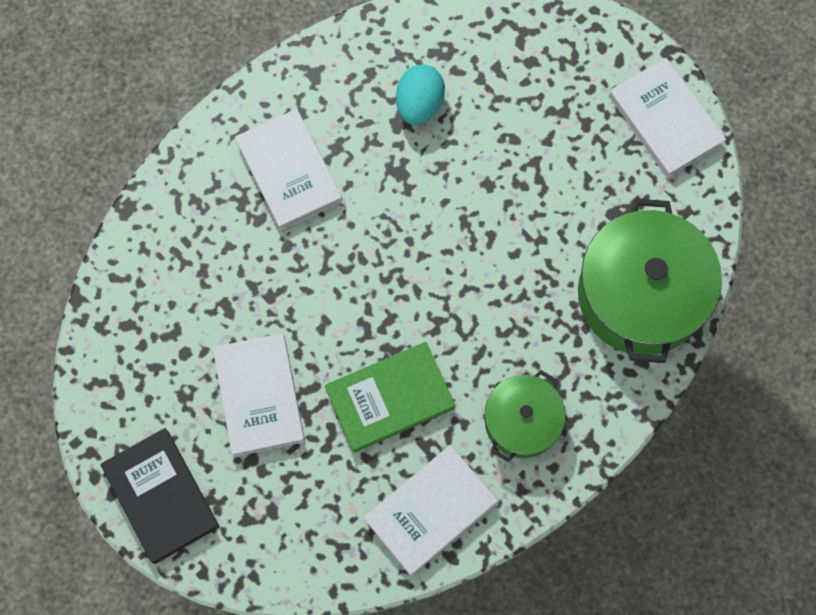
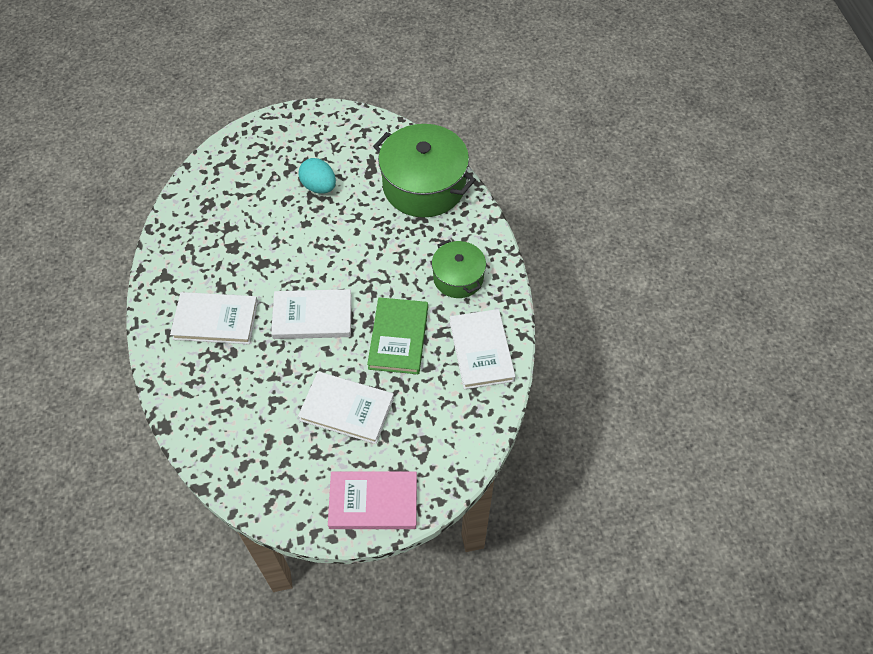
camera: 60 degrees left, 15 degrees down
black book [101,428,220,564] -> pink book [328,472,417,529]
turquoise egg [396,65,445,125] -> turquoise egg moved to [298,158,336,194]
white book [609,58,726,178] -> white book moved to [271,289,352,339]

